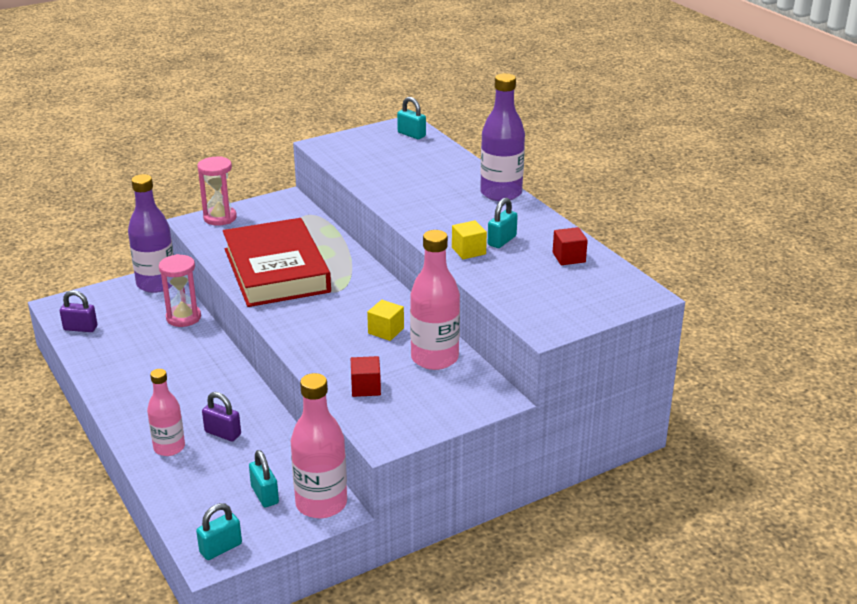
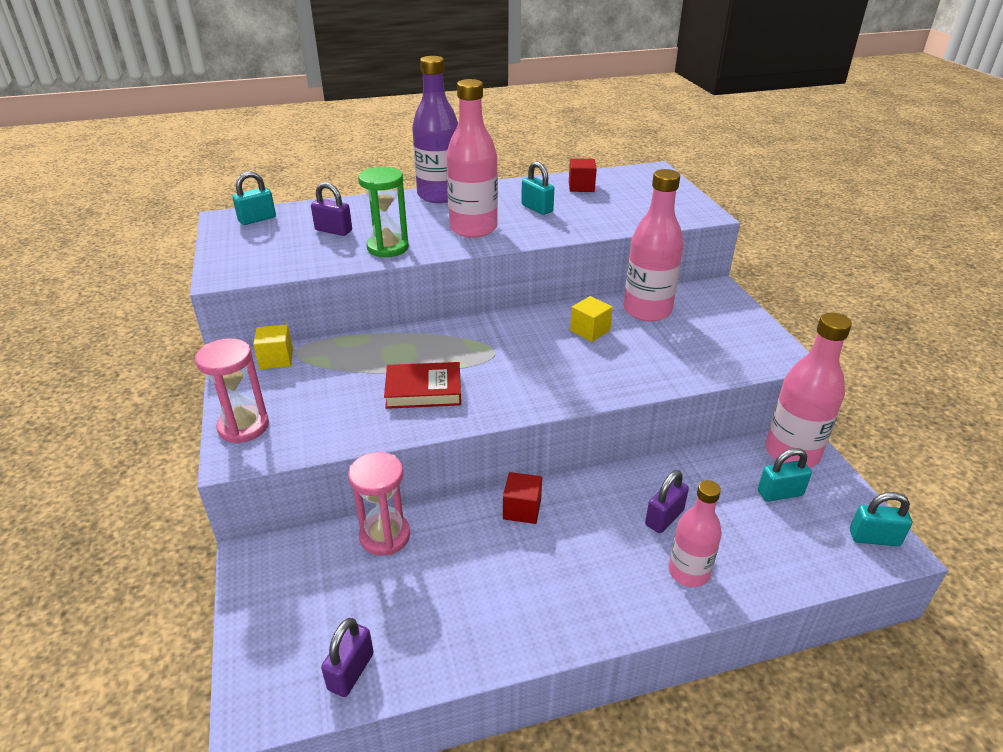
camera: 75 degrees left, 5 degrees up
purple bottle [128,174,174,293] -> none
turquoise padlock [196,503,242,560] -> turquoise padlock turned 60 degrees counterclockwise [850,492,912,546]
red book [223,218,331,307] -> red book [384,362,461,409], size x0.48
red cube [351,356,381,397] -> red cube moved to [503,472,542,524]
yellow cube [452,220,487,259] -> yellow cube moved to [253,325,293,369]
none -> purple padlock [311,182,352,236]
none -> green hourglass [358,167,409,258]
none -> pink bottle [446,79,498,238]

